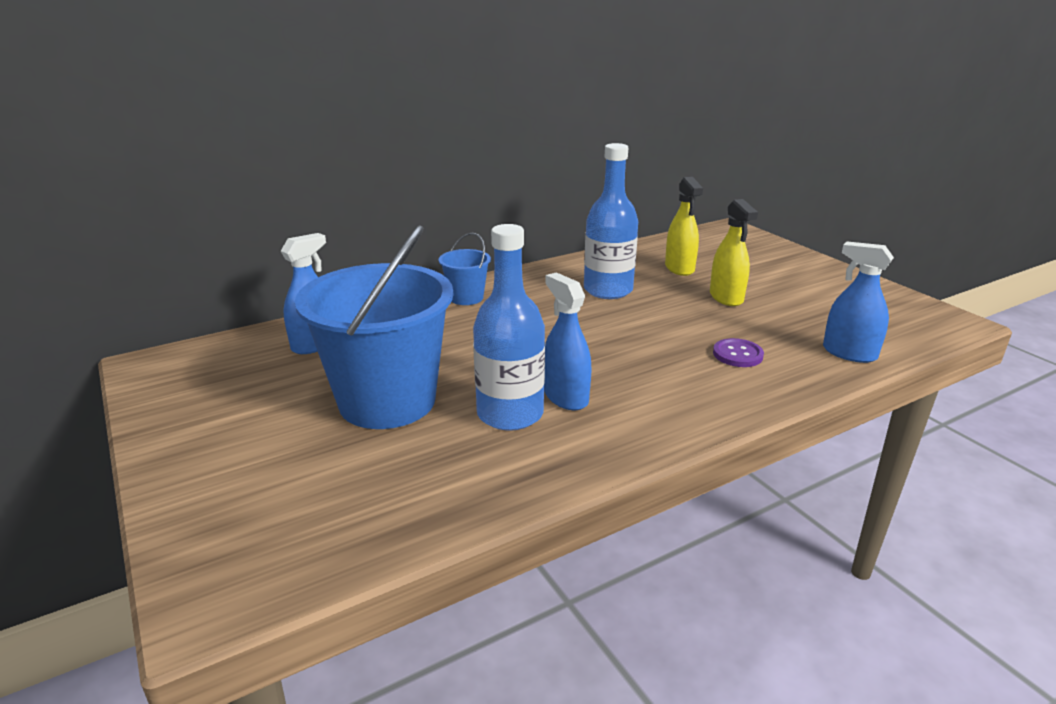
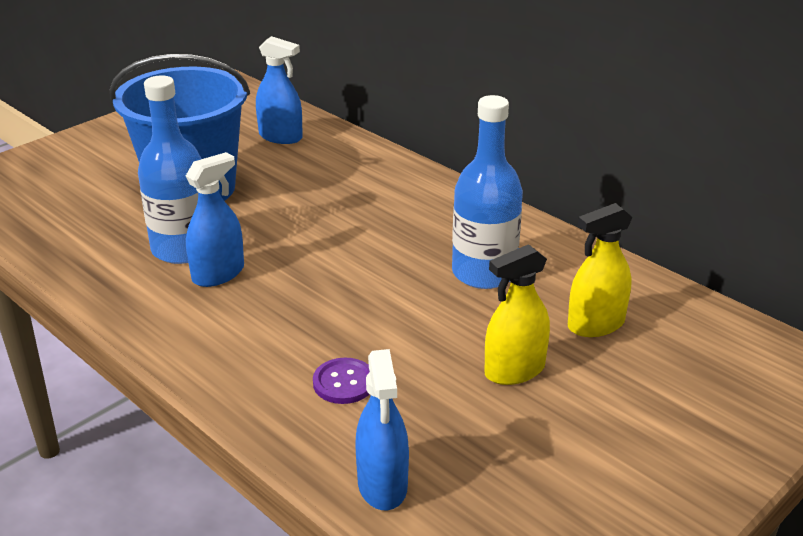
camera: 75 degrees right, 5 degrees up
blue bucket [439,233,491,305] -> none
blue spray bottle [823,242,894,363] -> blue spray bottle turned 150 degrees clockwise [355,349,409,510]

